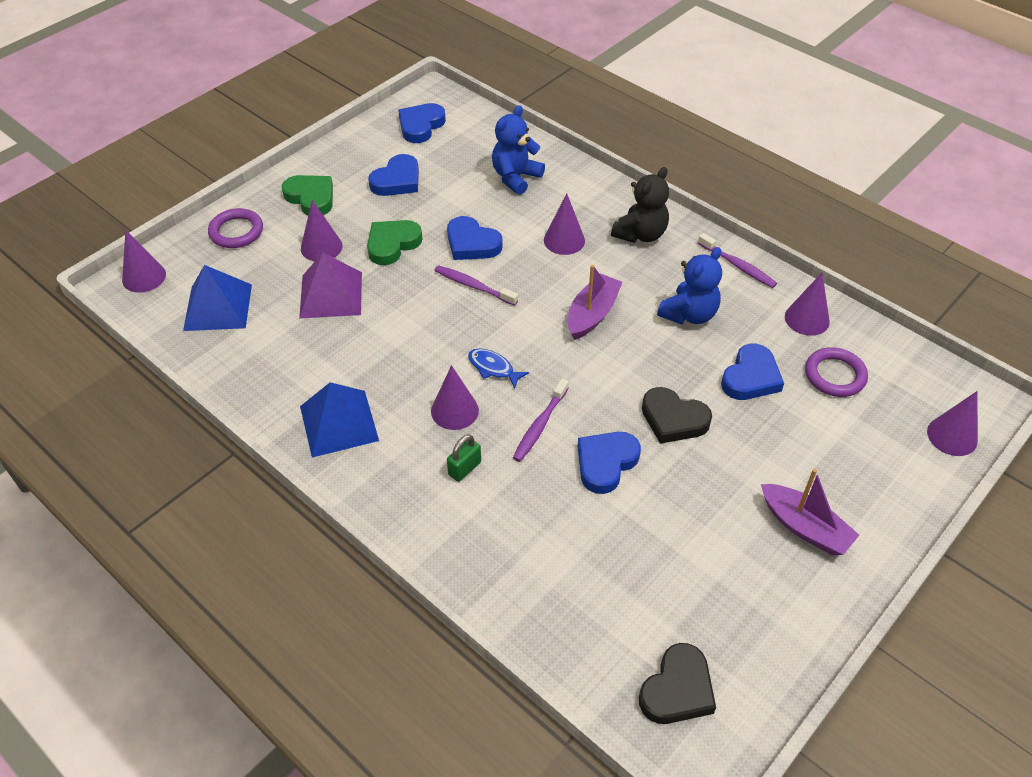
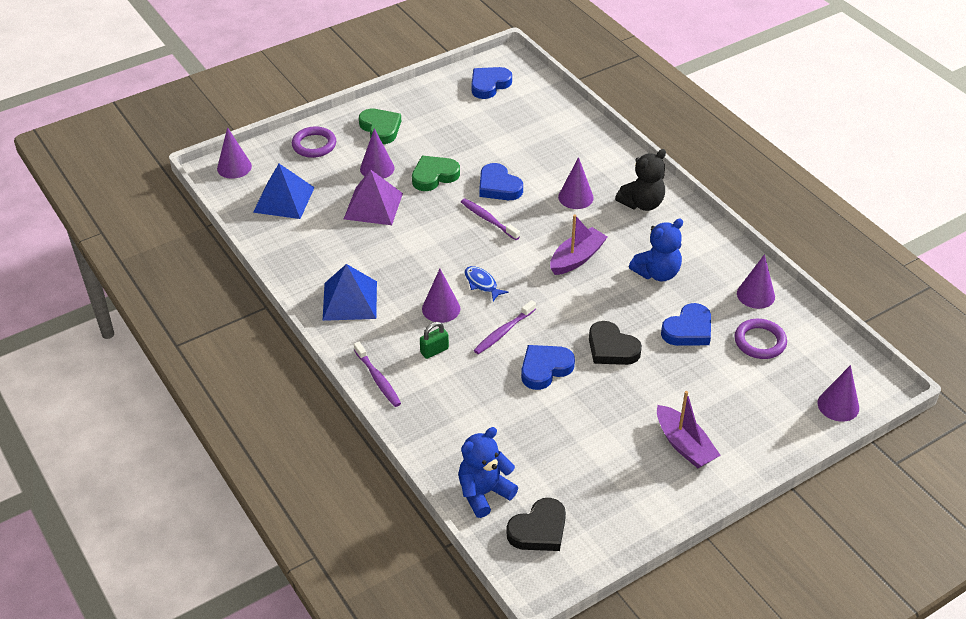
camera: 15 degrees right, 5 degrees down
blue heart [368,154,419,196] -> none
blue teddy bear [492,105,545,195] -> blue teddy bear moved to [458,427,518,518]
purple toothbrush [698,233,777,288] -> purple toothbrush moved to [354,342,401,407]

